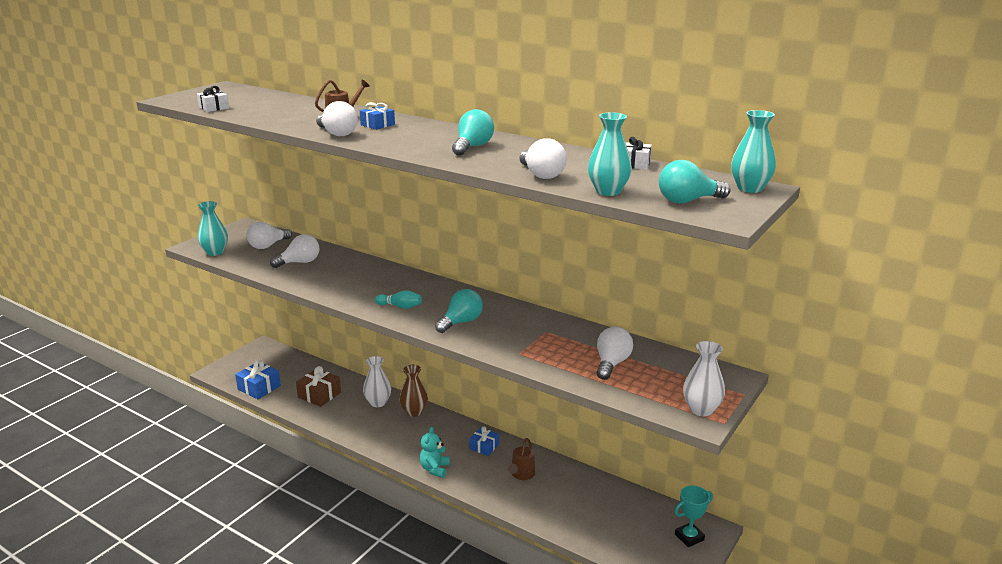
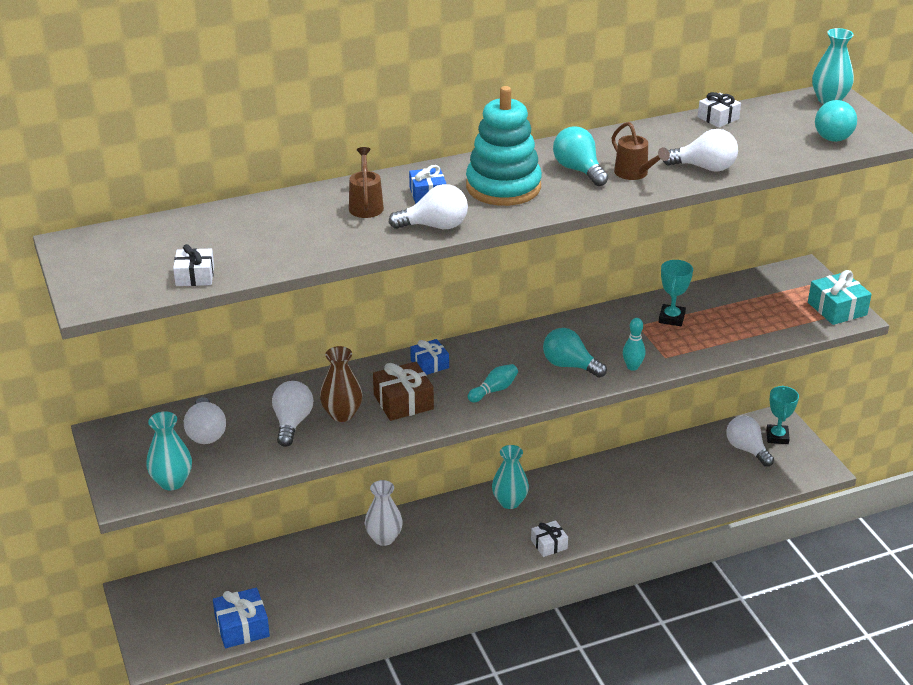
camera: 55 degrees left, 10 degrees up
brown gift [296,366,341,407] -> brown gift moved to [373,362,434,421]
brown vase [399,365,428,417] -> brown vase moved to [320,346,363,422]
turquoise teddy bear [420,427,450,478] -> white gift [531,520,568,557]
turquoise light bulb [435,289,483,333] -> turquoise light bulb turned 45 degrees counterclockwise [543,328,607,378]
blue gift [469,426,499,456] -> blue gift moved to [410,339,449,375]
brown watering can [508,438,535,480] -> brown watering can moved to [612,122,670,180]
turquoise vase [588,112,632,196] -> turquoise vase moved to [492,445,529,509]
white light bulb [597,327,633,380] -> white light bulb moved to [726,415,774,467]
white vase [683,341,725,416] -> turquoise gift [808,270,872,325]
none -> turquoise stacking toy [466,86,542,206]
none -> turquoise bowling pin [623,318,646,371]
none -> turquoise trophy [659,260,693,326]

